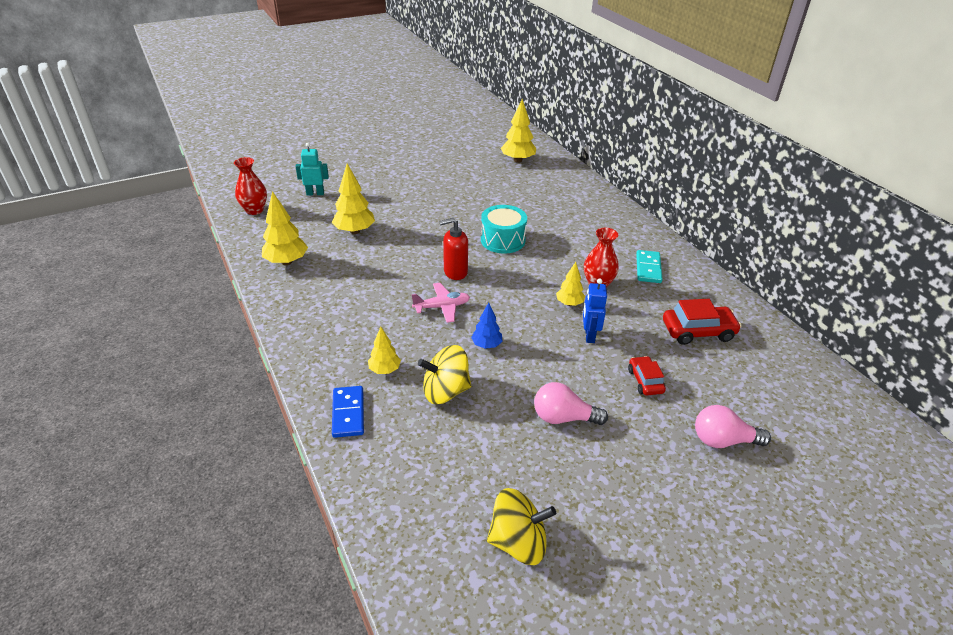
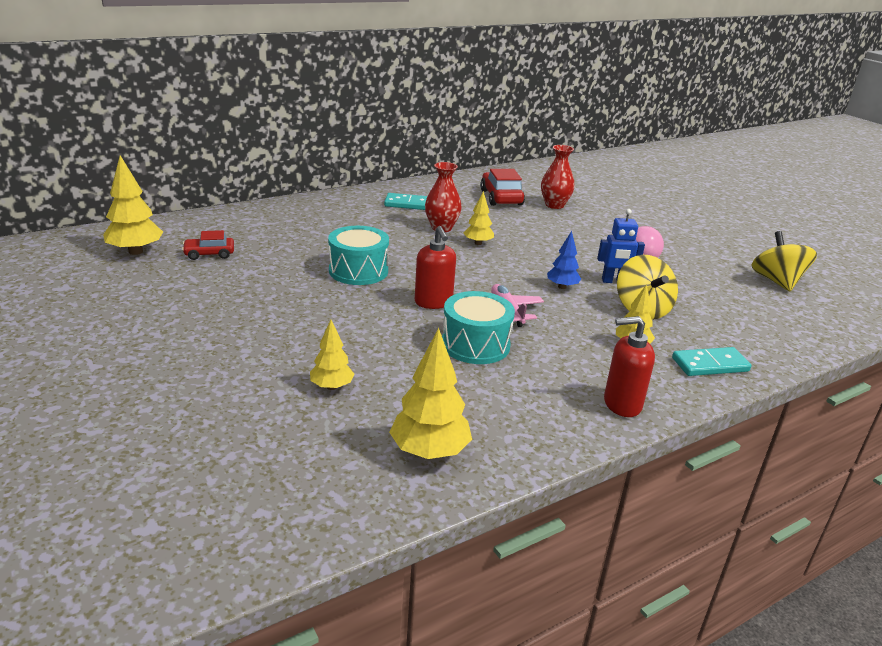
camera: 95 degrees left, 10 degrees down
red vase [234,157,267,215] -> red vase moved to [541,145,575,209]
turquoise robot [295,143,329,196] -> none
yellow tree [332,163,375,234] -> yellow tree [310,320,354,390], size x0.61
blue domino [332,386,364,438] -> turquoise domino [672,347,751,376]
blue robot [583,279,607,343] -> blue robot moved to [597,209,645,283]
red car [628,356,666,395] -> red car moved to [182,230,234,260]
pink light bulb [695,405,771,448] -> none
none -> turquoise drum [442,291,515,364]
none -> red soap dispenser [604,316,655,417]

